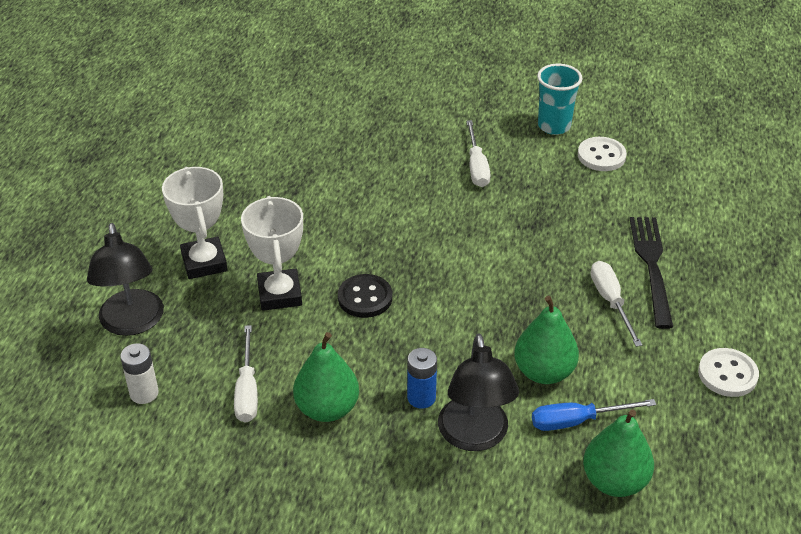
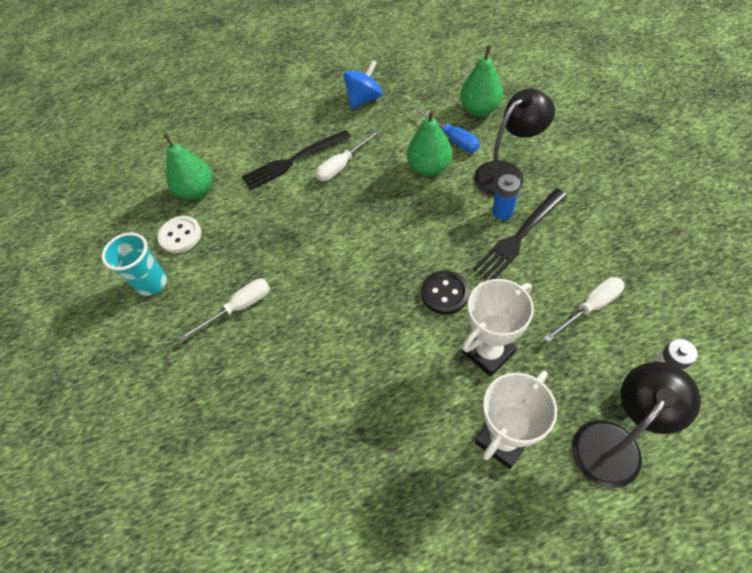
camera: 115 degrees left, 15 degrees up
green pear [293,332,359,422] -> green pear moved to [164,133,213,200]
white button [698,348,759,397] -> blue spinning top [343,60,382,109]
none -> black fork [473,188,567,280]

